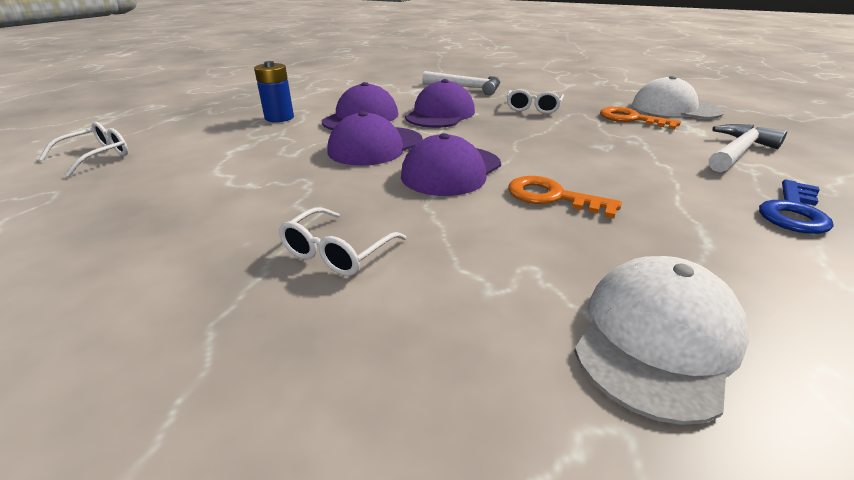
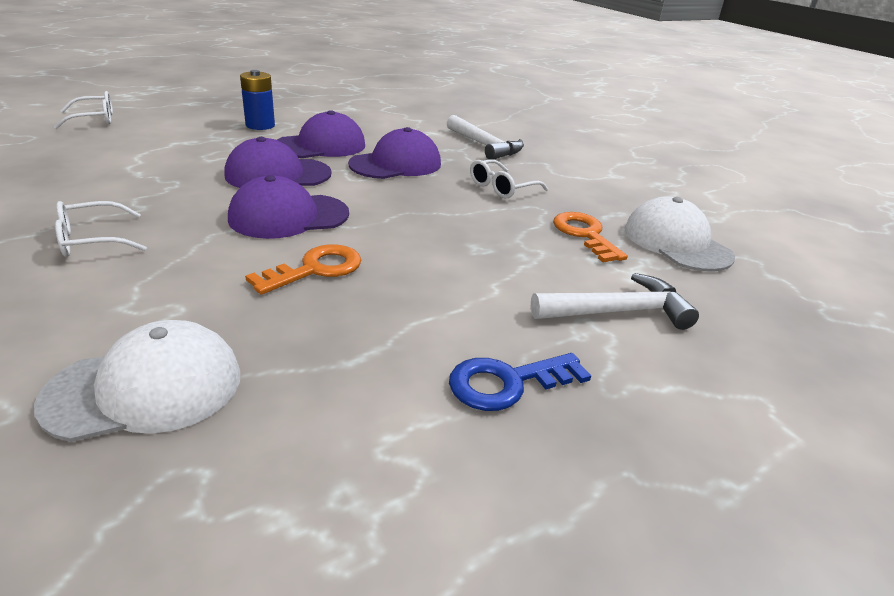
camera: 30 degrees right, 0 degrees up
orange key [508,176,622,219] -> orange key turned 75 degrees clockwise [245,244,361,295]

